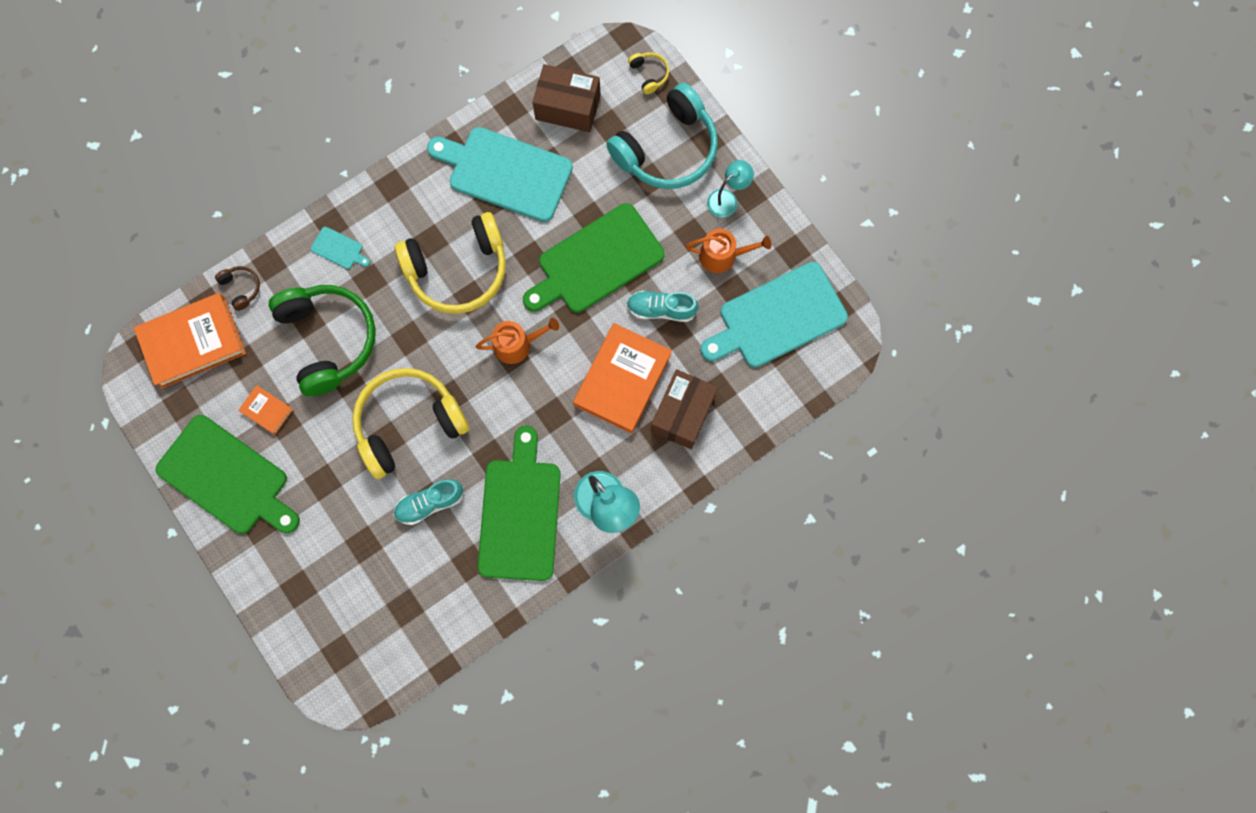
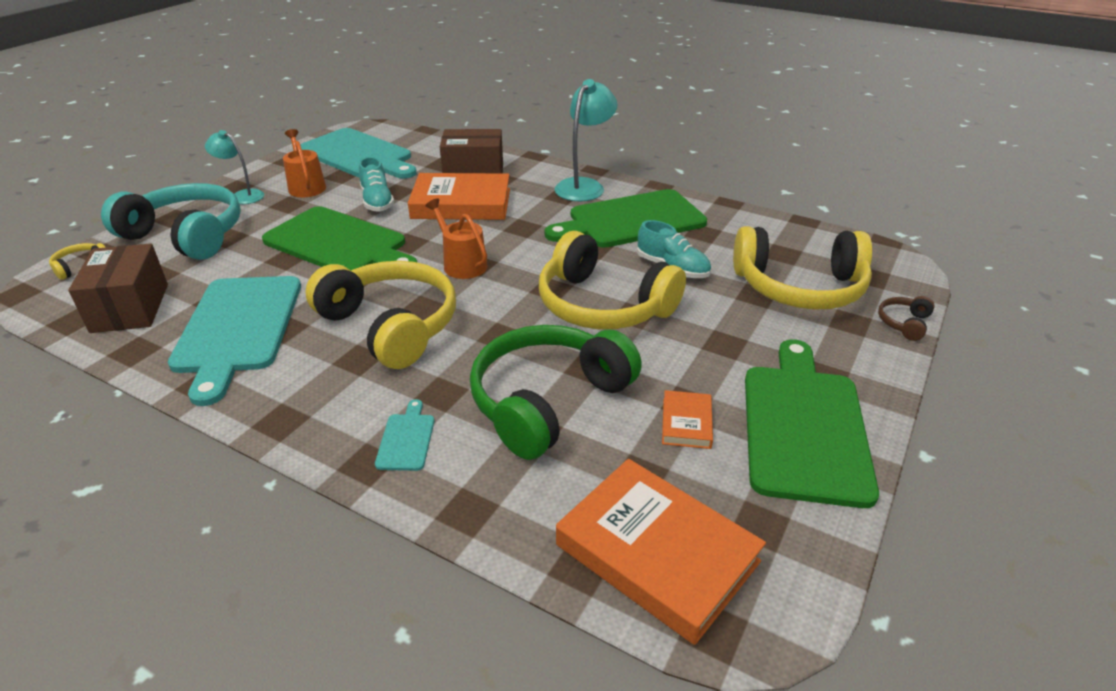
camera: 115 degrees left, 40 degrees down
brown headphones [215,266,260,311] -> brown headphones moved to [878,296,935,341]
none -> yellow headphones [733,226,872,310]

